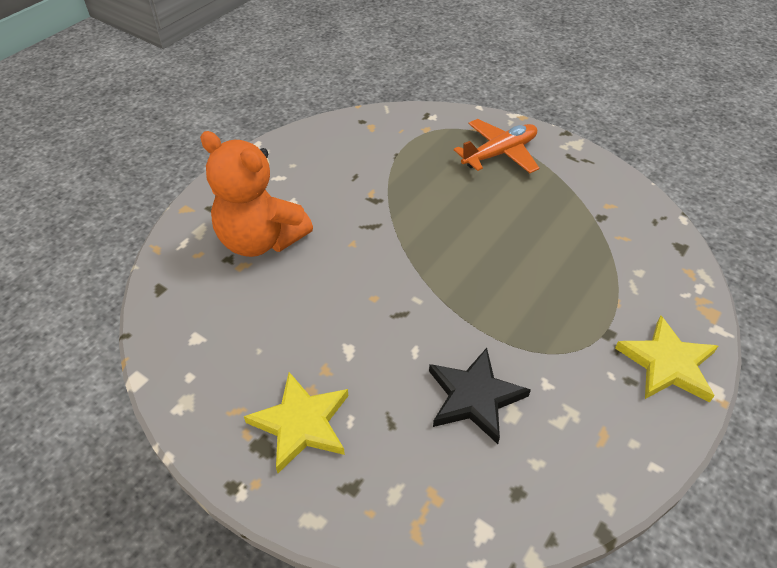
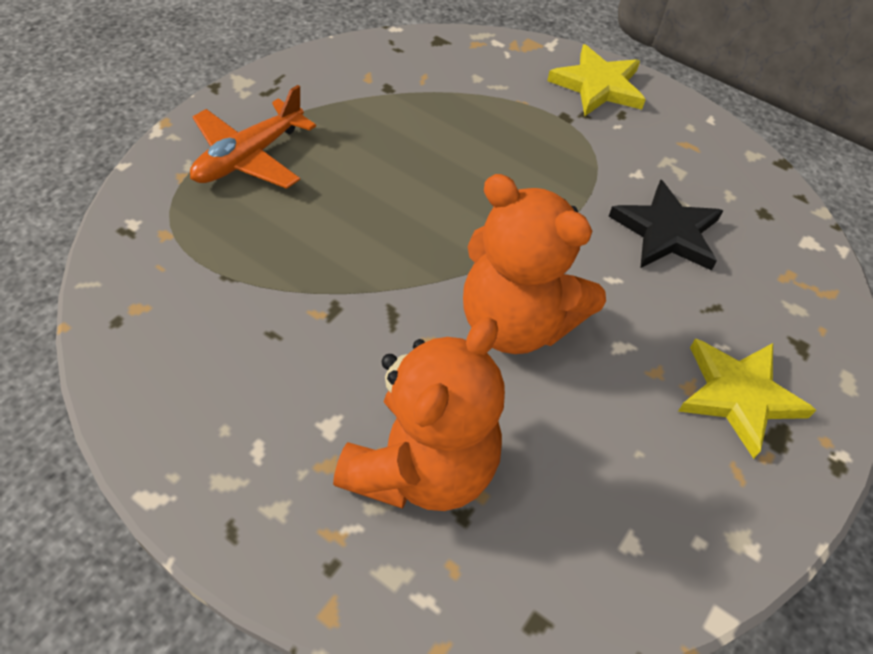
camera: 95 degrees left, 5 degrees up
orange plane [454,119,539,173] -> orange plane turned 105 degrees counterclockwise [190,85,316,189]
none -> orange teddy bear [463,174,606,354]

